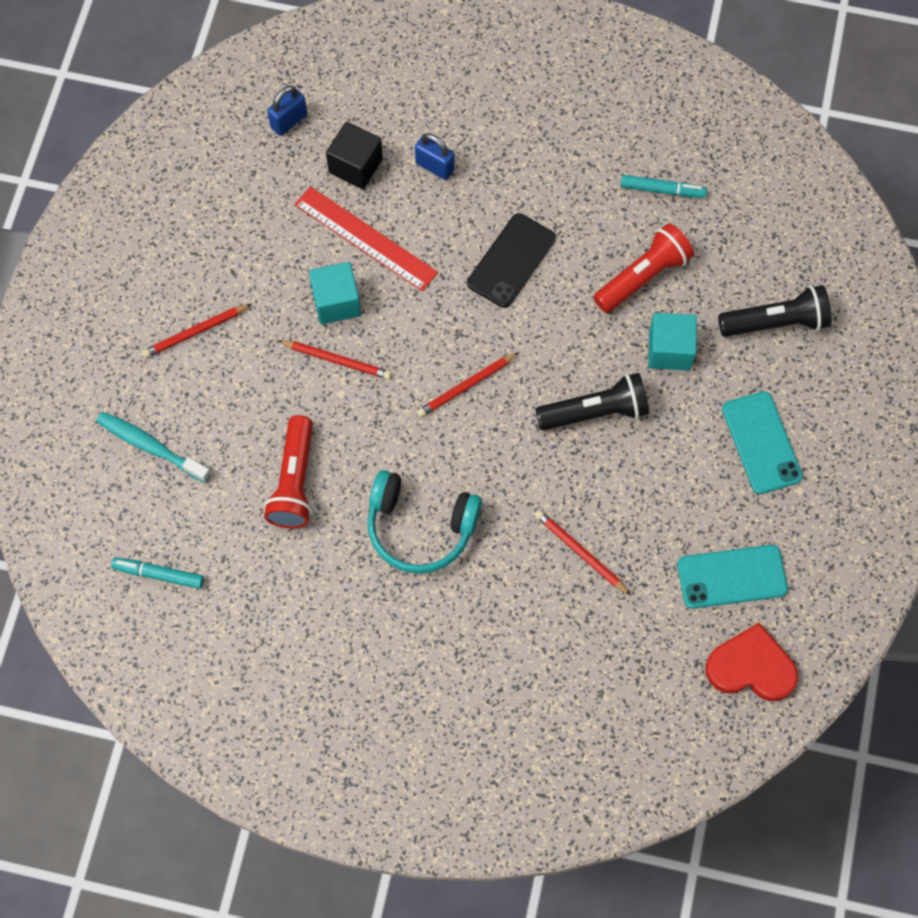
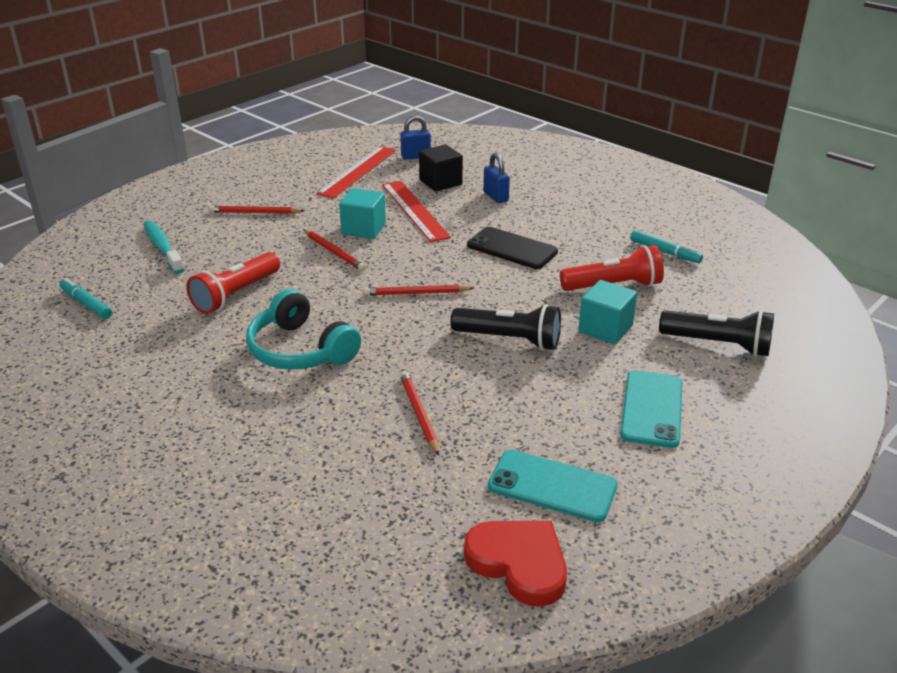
camera: 30 degrees right, 35 degrees down
black phone [467,213,556,308] -> black phone turned 60 degrees clockwise [467,227,558,269]
none -> red ruler [316,146,396,198]

